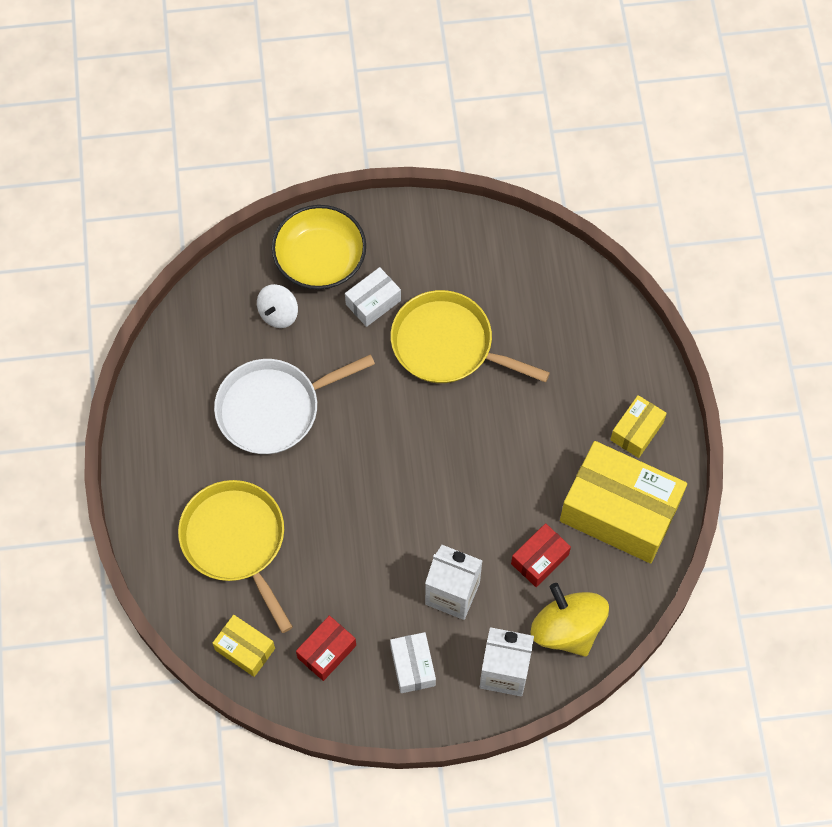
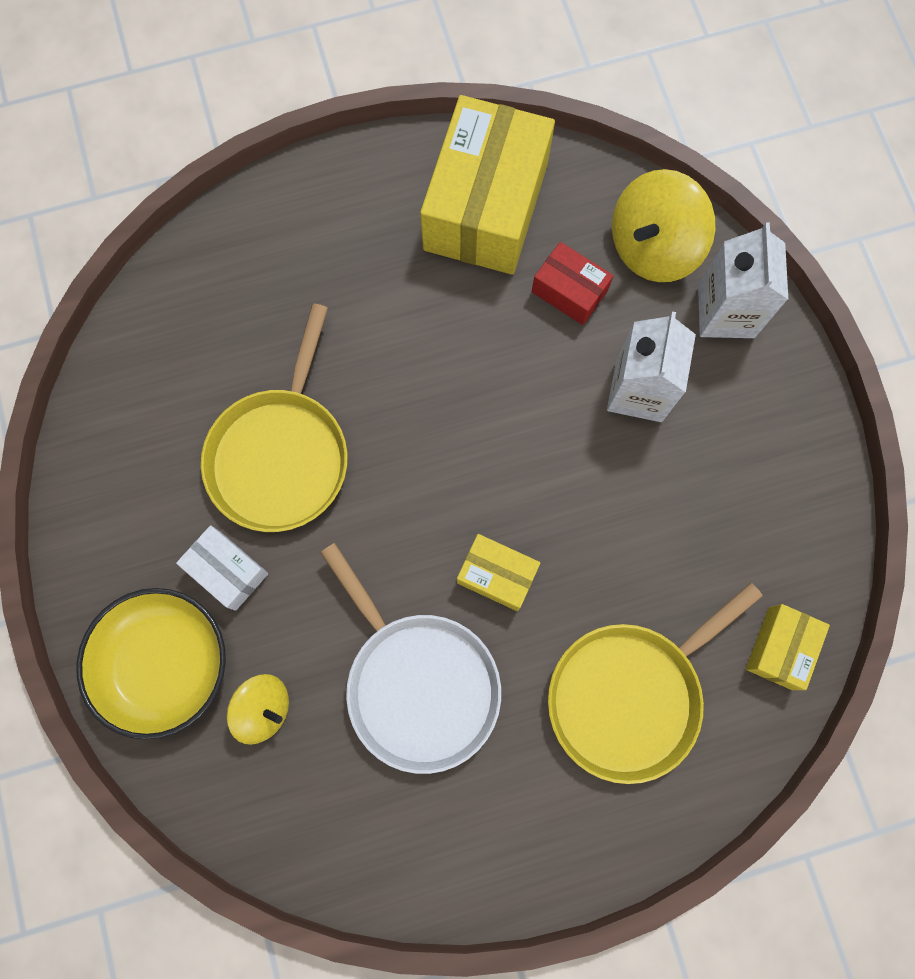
camera: 100 degrees left, 10 degrees up
white spinning top [257,284,298,328] -> yellow spinning top [227,674,289,745]
red box [296,616,356,681] -> none
white box [390,632,436,693] -> none
yellow box [610,395,667,458] -> yellow box moved to [457,534,540,611]

